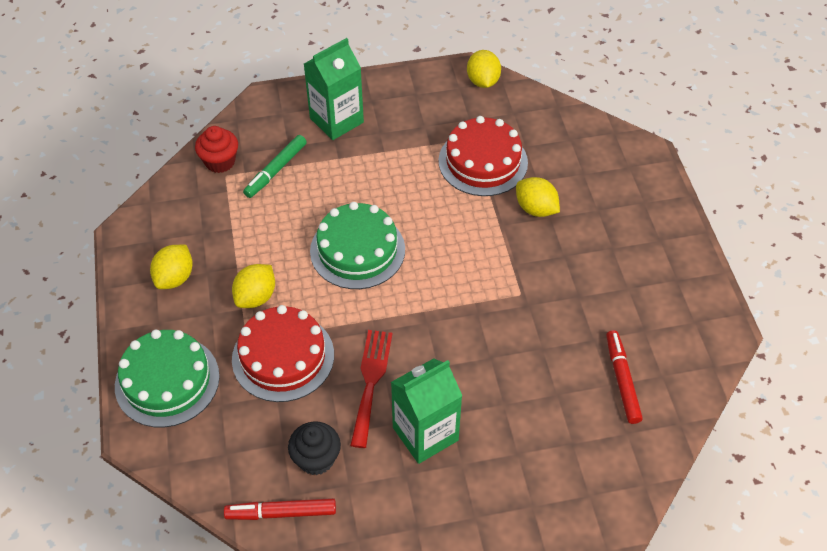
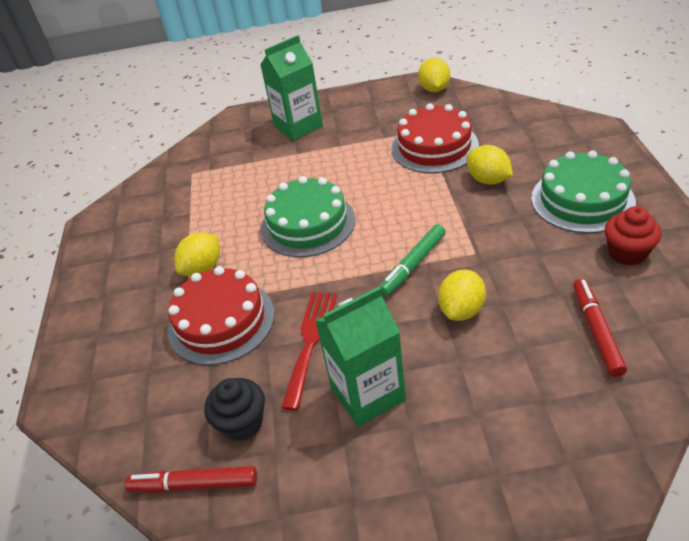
camera: 10 degrees right, 10 degrees down
green cake [115,330,220,427] -> green cake moved to [531,150,636,233]
yellow lemon [150,245,193,289] -> yellow lemon moved to [438,269,486,321]
red cupcake [195,126,238,173] -> red cupcake moved to [605,206,661,266]
green marker [243,135,307,198] -> green marker moved to [379,224,446,296]

